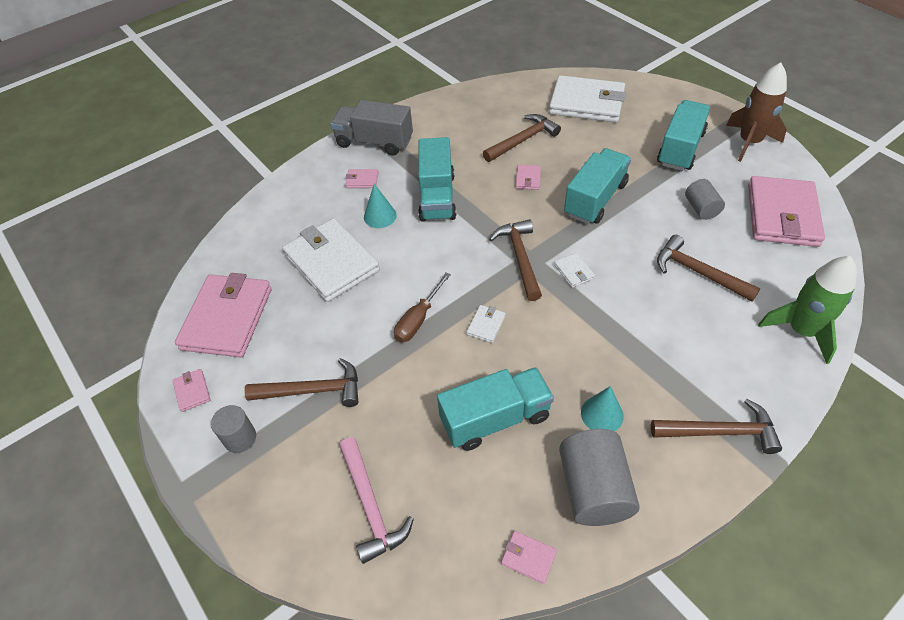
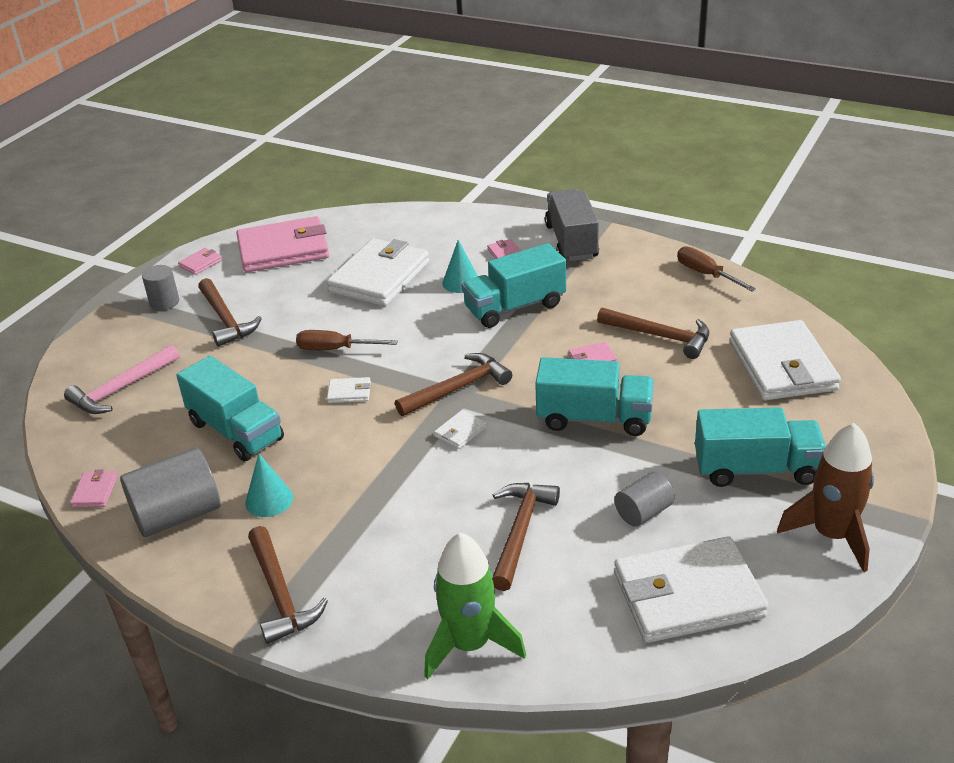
camera: 65 degrees right, 15 degrees down
pink wallet [748,176,825,247] -> white wallet [614,536,769,643]
none -> brown screwdriver [677,246,756,292]

